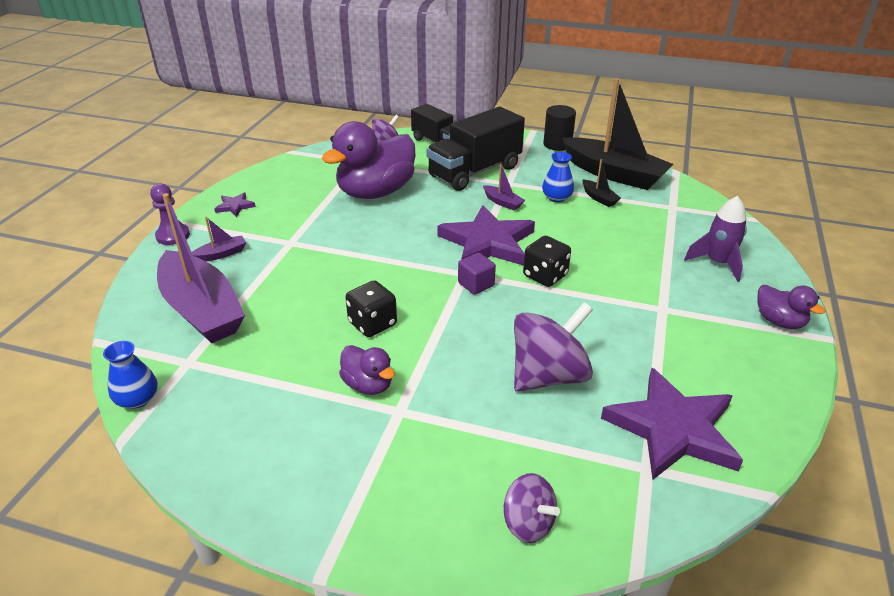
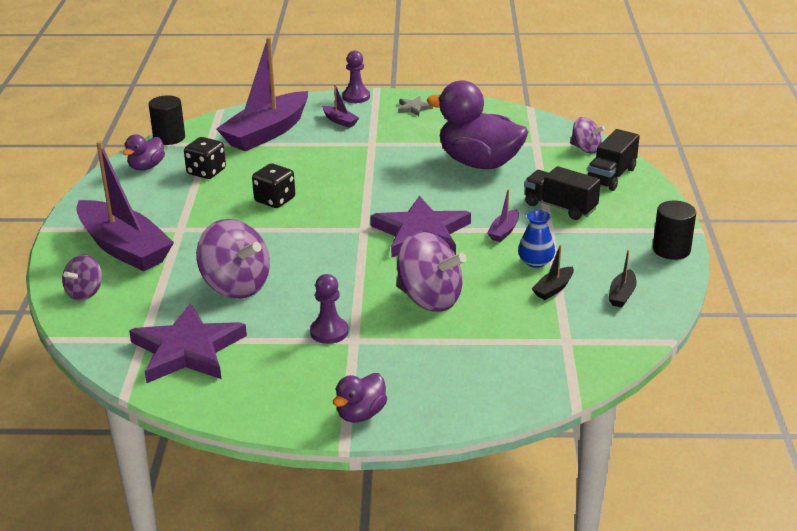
camera: 75 degrees right, 5 degrees down
blue vase [103,341,158,409] -> black cylinder [149,95,185,145]
purple star [214,193,256,217] -> grey star [398,96,433,116]
purple duck [339,345,395,395] -> purple duck moved to [123,134,165,170]
black truck [426,107,525,191] -> black truck [524,166,601,220], size x0.64
purple cube [458,253,496,295] -> none
black dice [523,236,571,287] -> black dice moved to [184,137,226,179]
black boat [562,78,673,190] -> black boat [609,250,637,308], size x0.41
purple rocket [684,196,747,282] -> none
none -> purple boat [76,141,174,271]
none -> purple pawn [310,274,348,344]
none -> purple spinning top [396,231,467,312]

